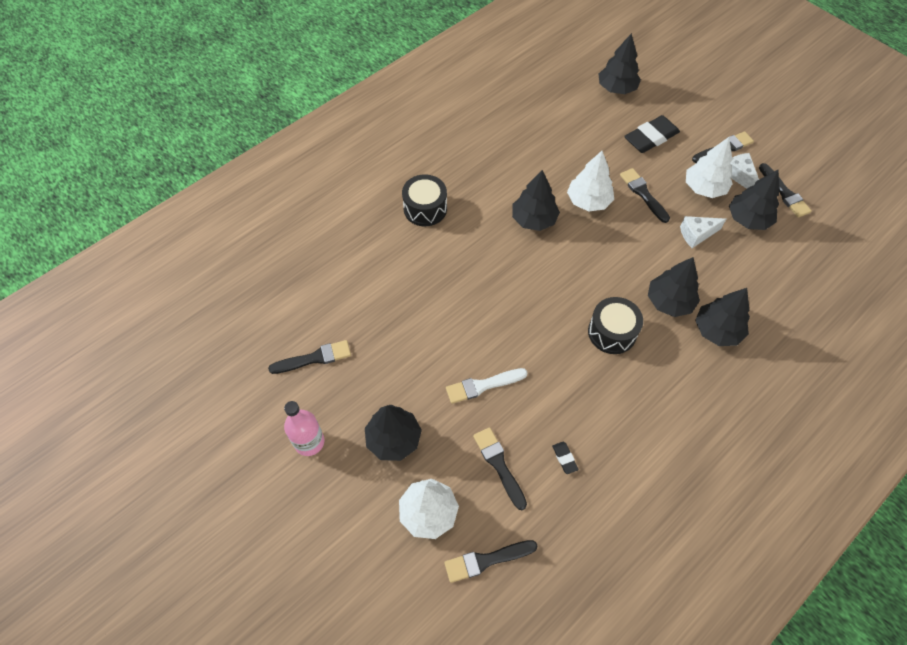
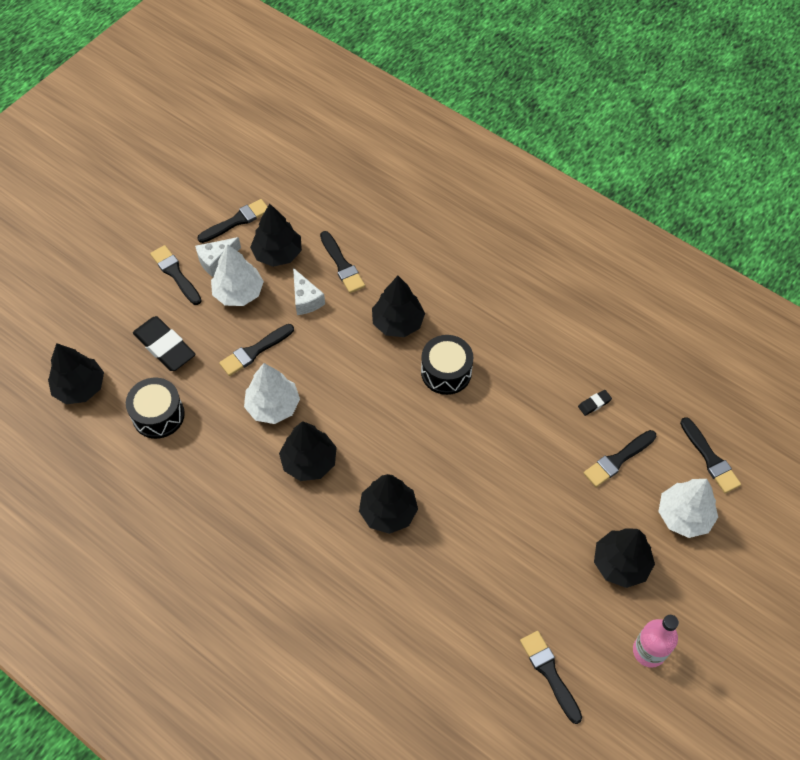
camera: 100 degrees left, 0 degrees up
black drum [402,175,447,226] -> black drum moved to [126,378,185,439]
white brush [446,368,528,404] -> none
black tree [695,288,750,346] -> black tree moved to [359,474,418,534]
none -> black brush [320,231,365,293]

